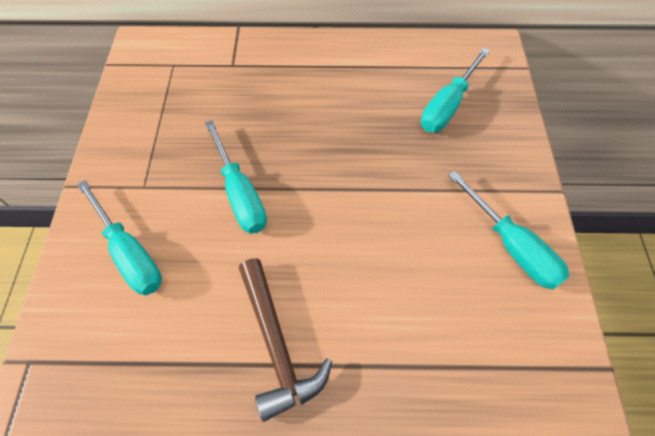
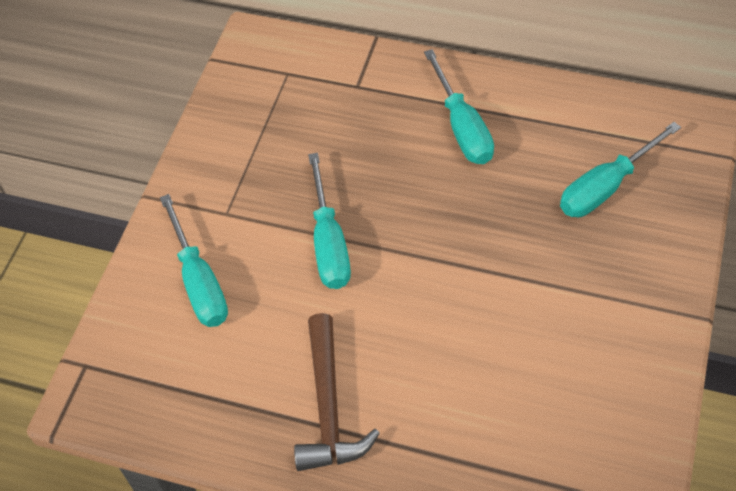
camera: 20 degrees right, 5 degrees down
turquoise screwdriver [448,171,569,289] -> turquoise screwdriver moved to [424,49,494,164]

